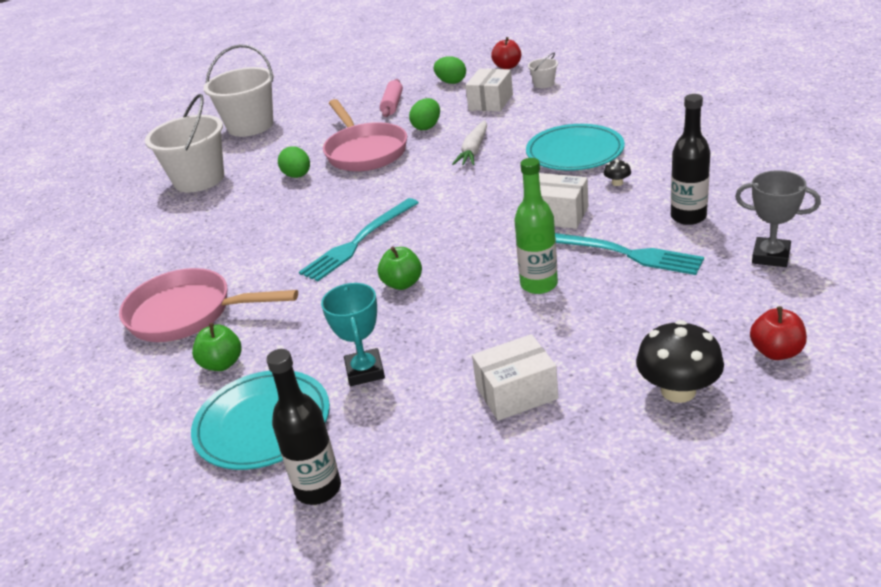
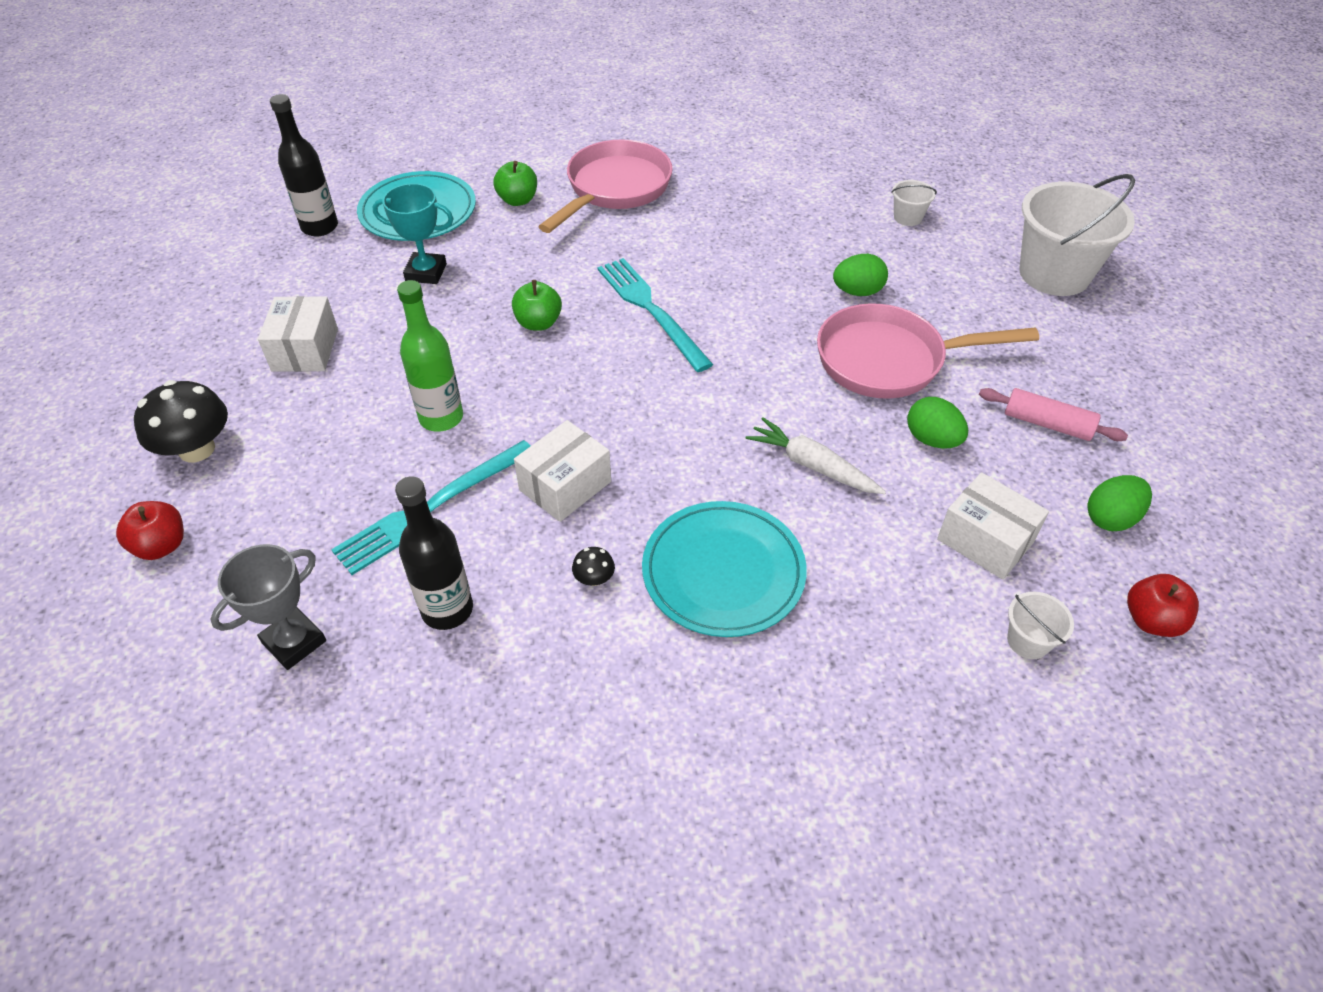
camera: 105 degrees right, 15 degrees up
white bucket [145,94,224,192] -> white bucket [891,180,937,226], size x0.44

